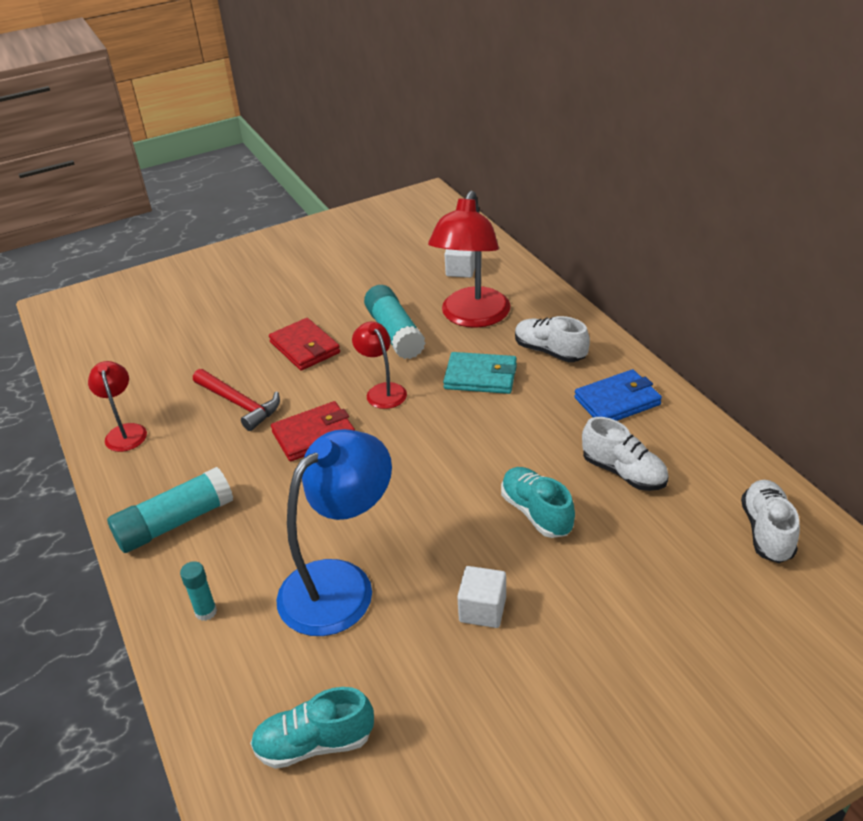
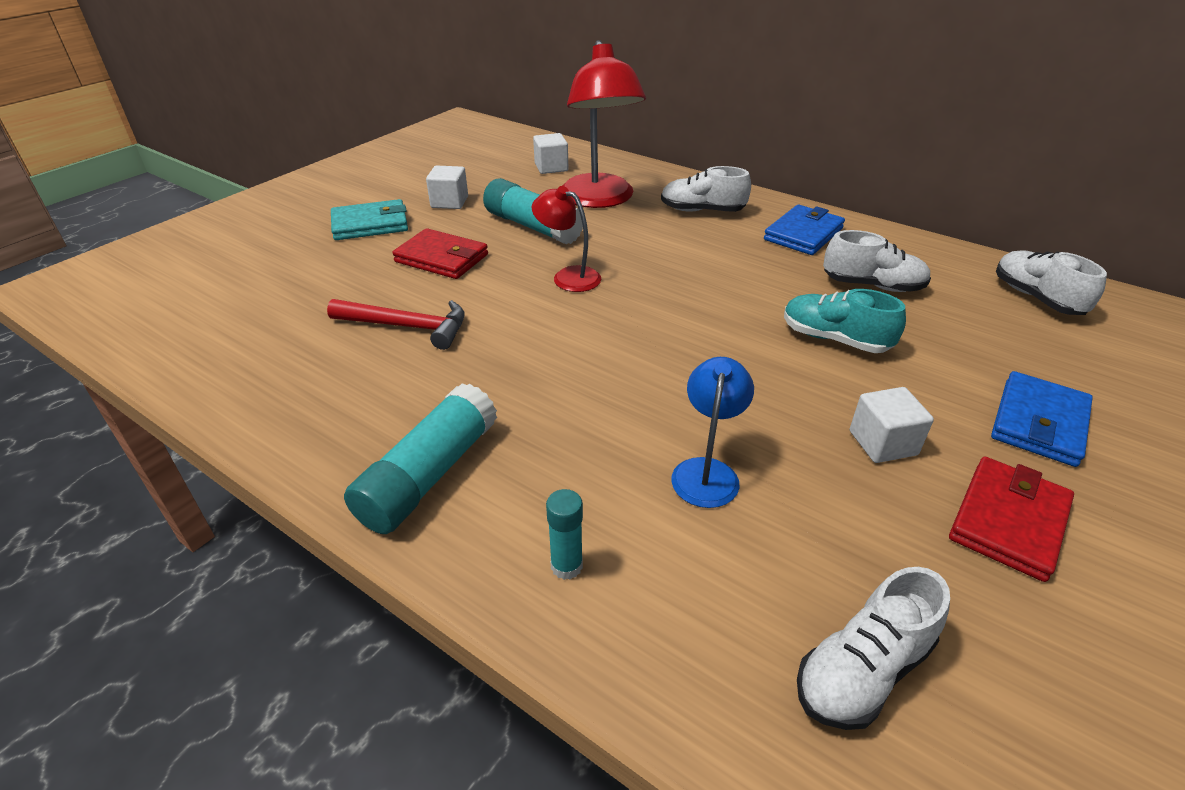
camera: 30 degrees left, 0 degrees up
red lamp [88,361,147,452] -> none
turquoise shoe [250,687,374,769] -> white shoe [797,567,950,730]
red wallet [271,401,355,461] -> red wallet moved to [949,457,1074,582]
blue lamp [276,429,392,636] -> blue lamp [671,357,754,508], size x0.53
turquoise wallet [443,352,517,394] -> turquoise wallet moved to [331,199,408,240]
none -> white cube [426,165,468,209]
none -> blue wallet [991,371,1093,467]

